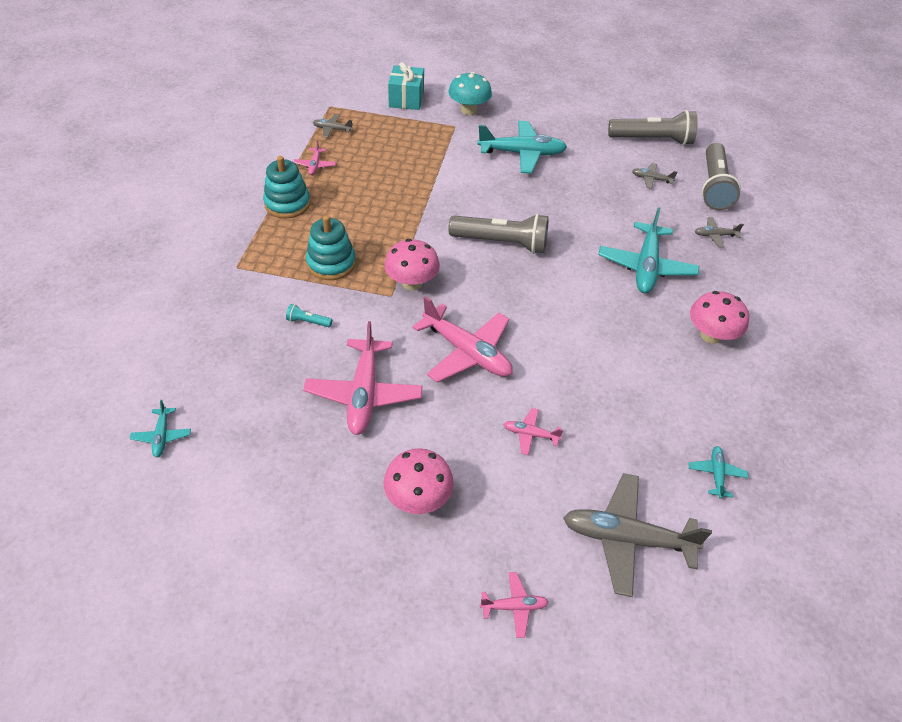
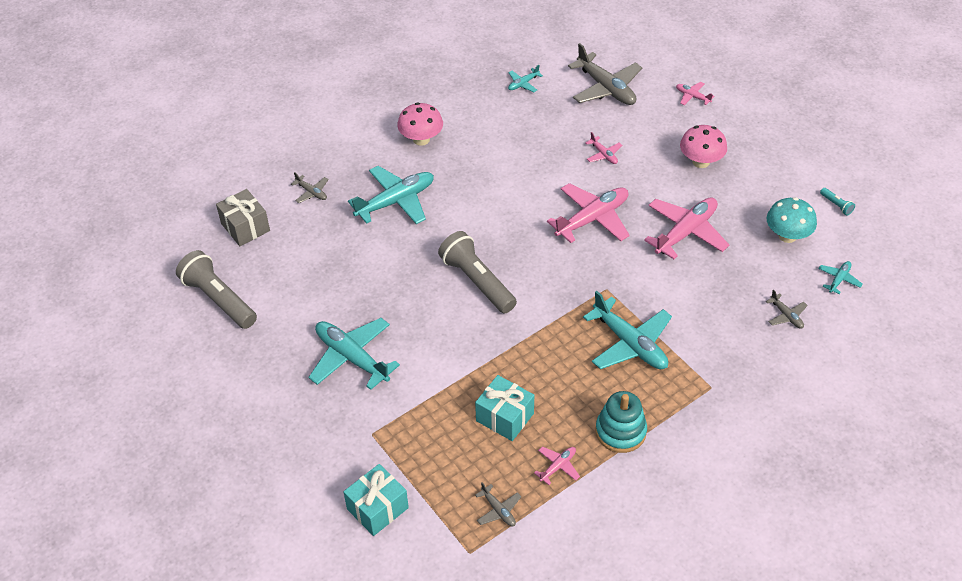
camera: 135 degrees left, 0 degrees up
turquoise flashlight [286,304,332,327] -> turquoise flashlight moved to [820,188,855,216]
turquoise stacking toy [306,215,356,280] -> turquoise plane [583,291,672,369]
pink mushroom [384,239,440,290] -> none
pink plane [412,296,513,383] -> pink plane turned 60 degrees clockwise [547,183,630,243]
turquoise mushroom [448,72,492,115] -> turquoise mushroom moved to [766,197,817,243]
grey plane [632,163,678,189] -> grey plane moved to [766,290,808,329]
grey flashlight [701,143,741,210] -> grey gift [216,189,270,246]
none -> turquoise gift [475,375,534,441]

